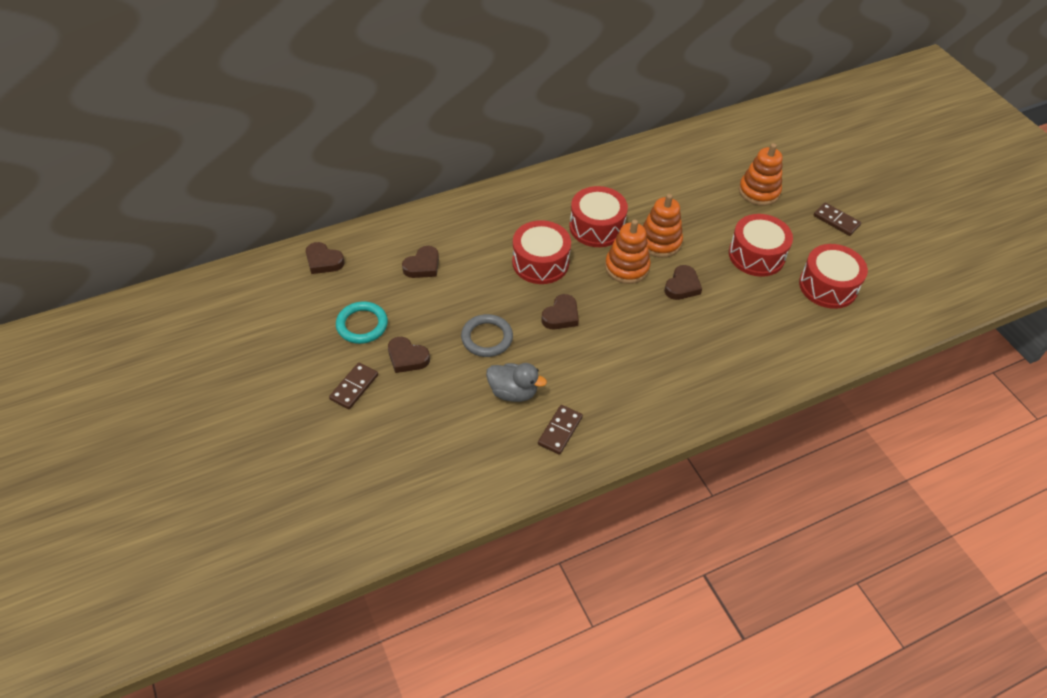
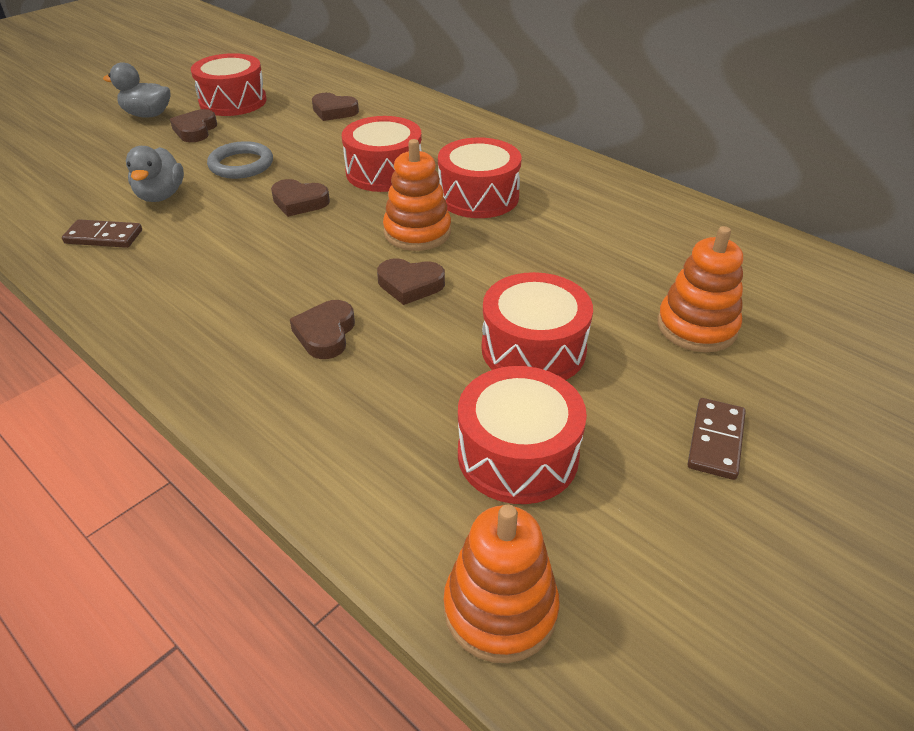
camera: 70 degrees right, 10 degrees down
brown heart [306,242,345,274] -> brown heart moved to [290,300,355,359]
brown domino [329,362,378,409] -> grey duck [103,62,170,118]
turquoise ring [336,301,388,344] -> red drum [191,53,267,116]
orange stacking toy [643,194,683,258] -> orange stacking toy moved to [443,504,560,663]

